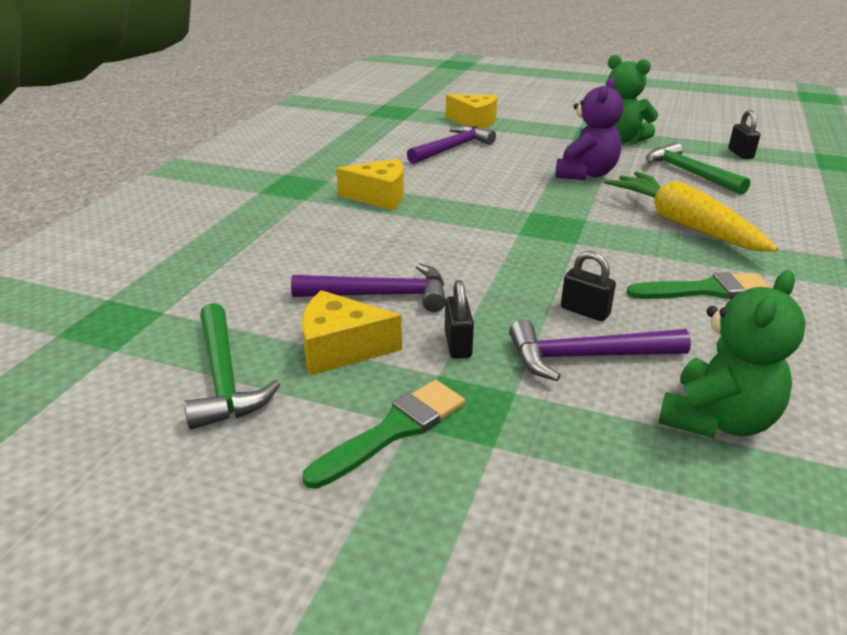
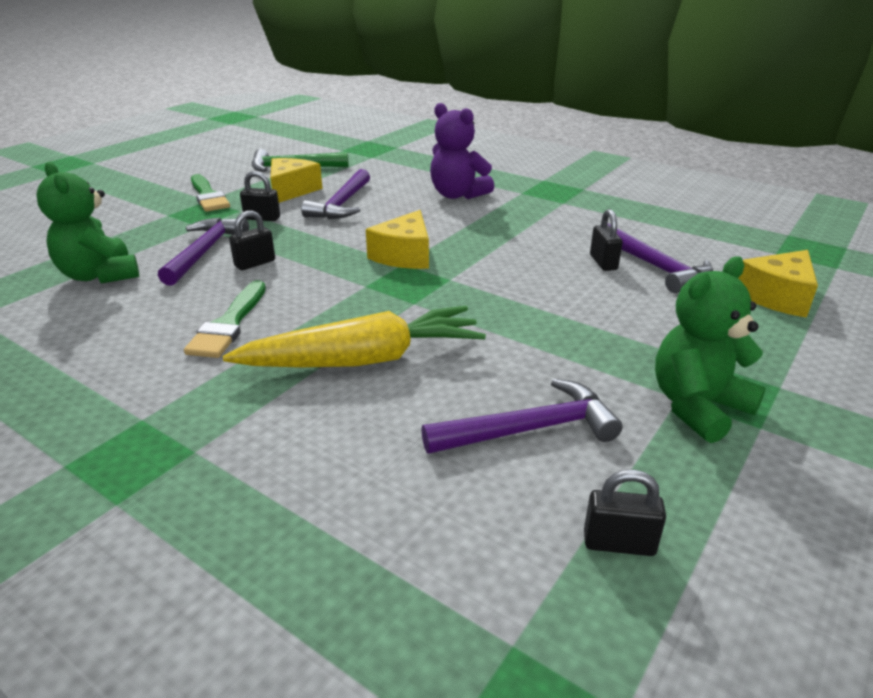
camera: 105 degrees right, 0 degrees up
yellow cheese [336,159,404,210] -> yellow cheese moved to [366,210,429,269]
purple teddy bear [555,77,623,180] -> purple teddy bear moved to [430,103,494,199]
green hammer [646,142,750,195] -> purple hammer [421,379,623,454]
none -> black padlock [590,209,623,271]

